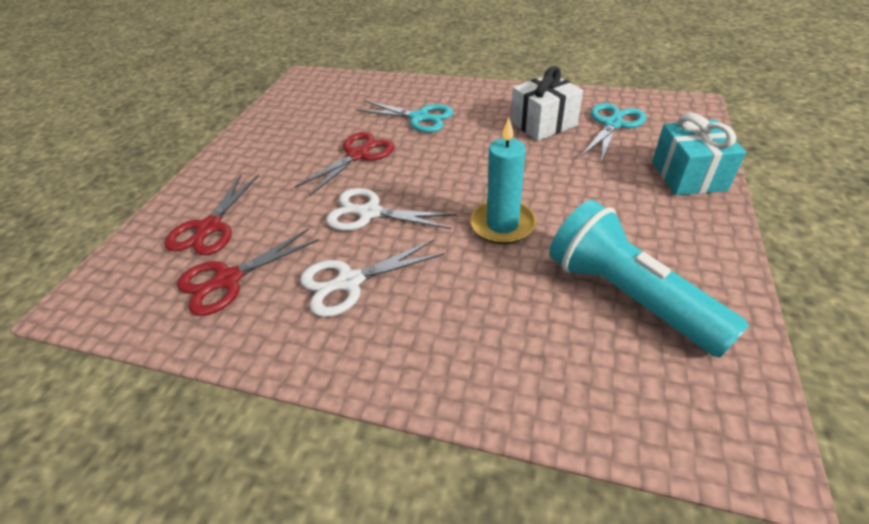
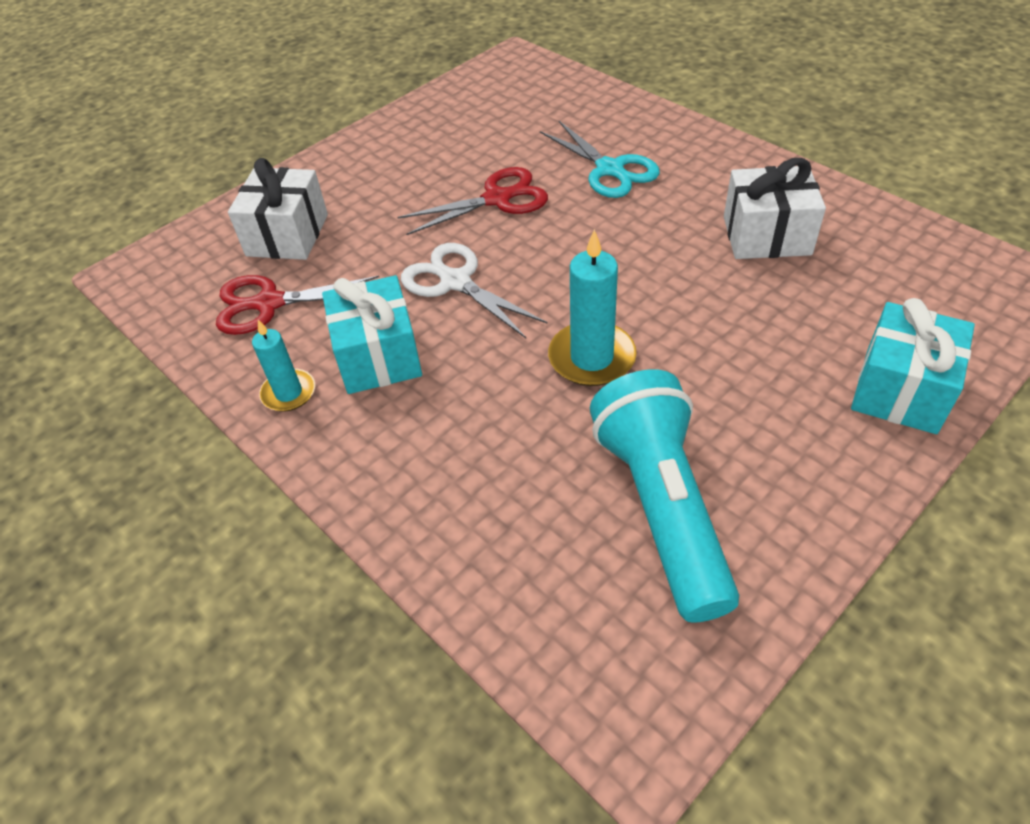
camera: 30 degrees right, 5 degrees up
red scissors [164,175,259,256] -> white gift [228,158,328,260]
white scissors [300,239,444,317] -> turquoise gift [322,275,422,394]
turquoise scissors [581,103,646,162] -> none
none -> turquoise candle [252,320,315,412]

